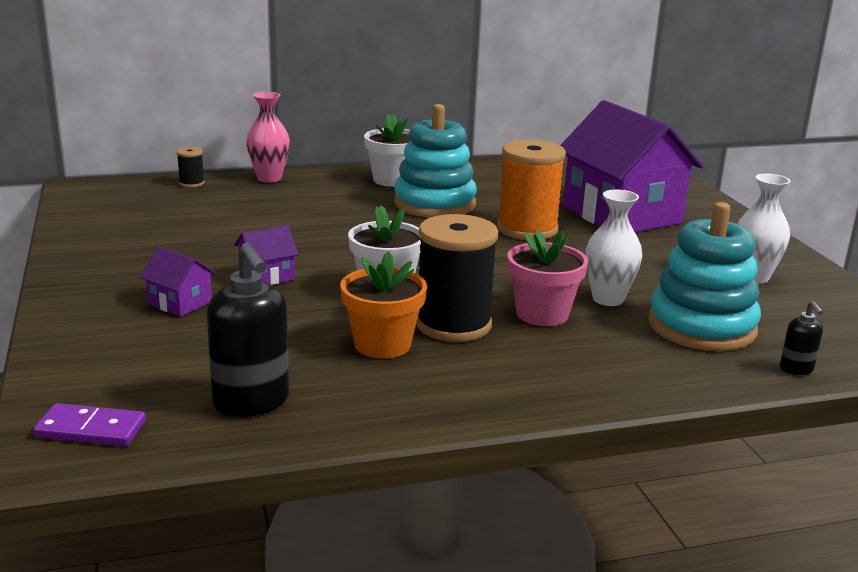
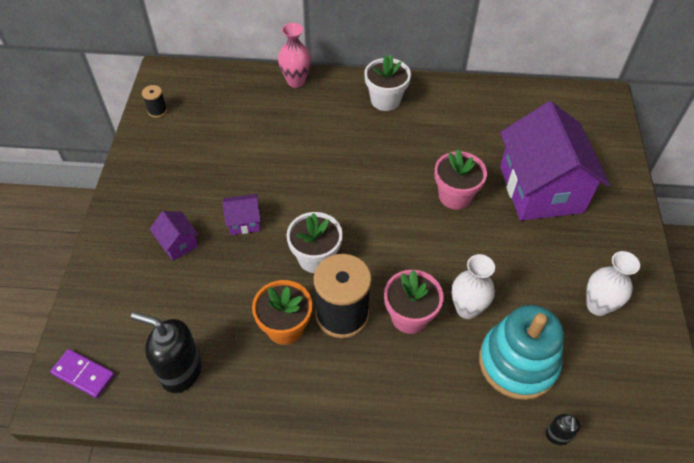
camera: 20 degrees right, 30 degrees up
black spool [177,147,205,188] -> black spool moved to [142,85,167,118]
black soap dispenser [207,243,289,417] -> black soap dispenser turned 120 degrees clockwise [131,312,202,393]
turquoise stacking toy [394,104,477,218] -> none
orange spool [497,140,566,240] -> pink flower pot [435,149,487,209]

